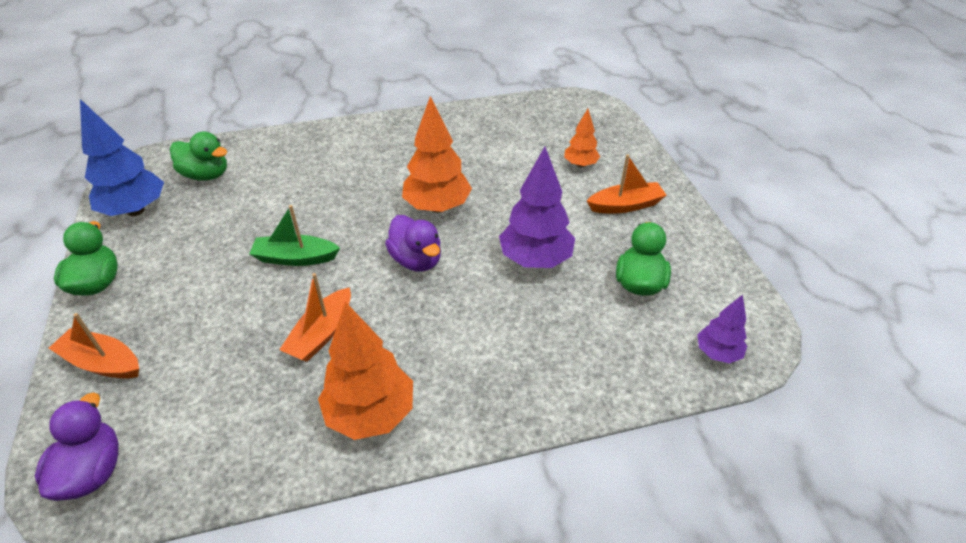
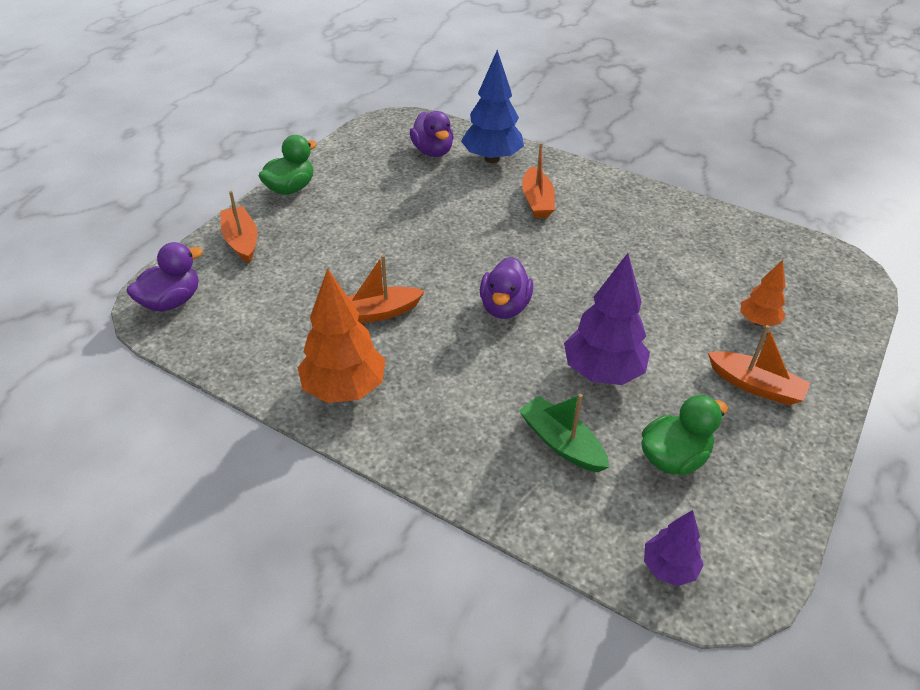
camera: 45 degrees right, 0 degrees up
blue tree [80,99,164,216] -> blue tree moved to [461,50,524,163]
green duck [170,131,227,181] -> purple duck [410,111,454,157]
green boat [249,205,340,266] -> green boat moved to [519,394,609,472]
orange tree [402,96,472,213] -> none
none -> orange boat [522,143,555,218]

